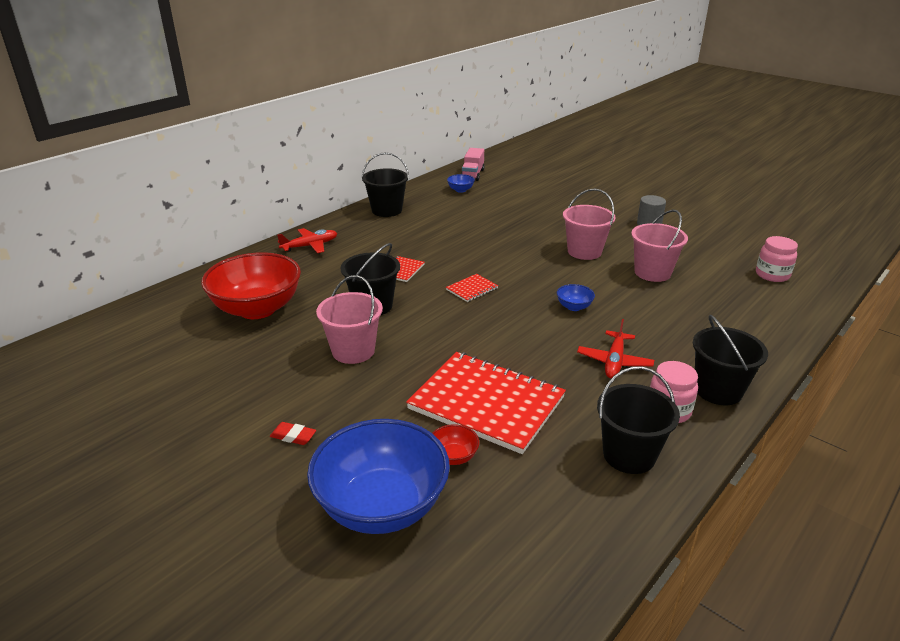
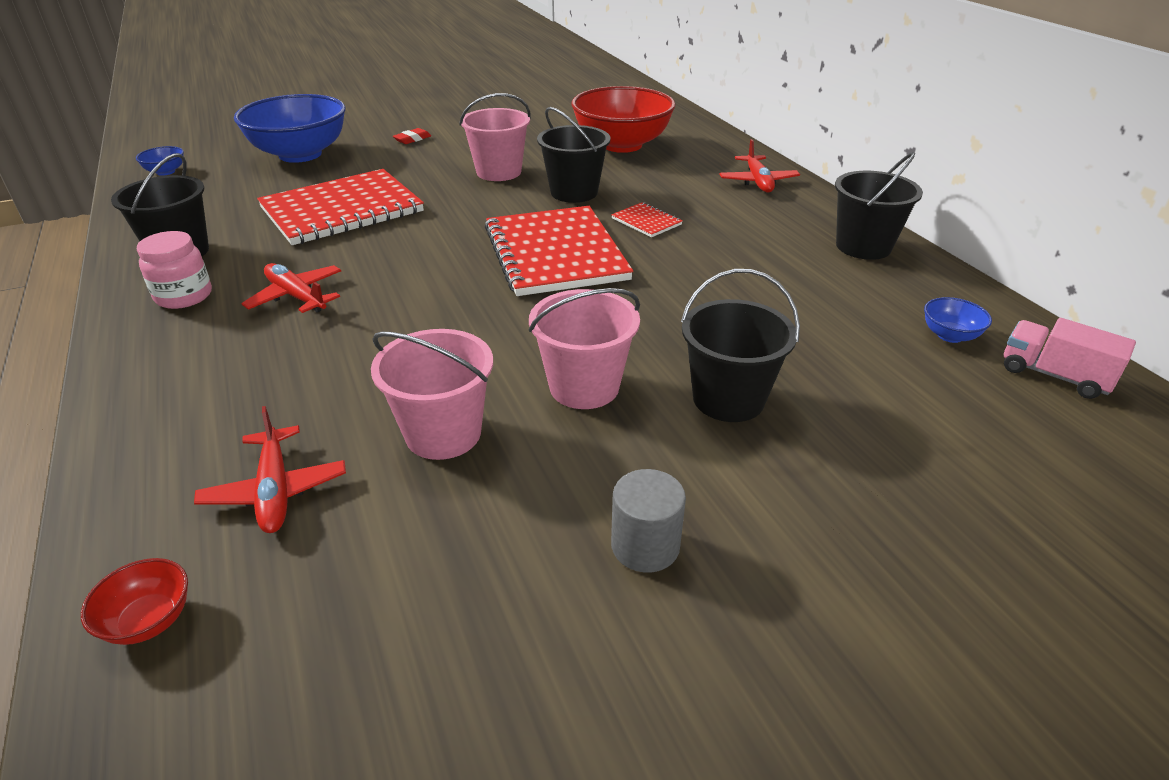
camera: 115 degrees right, 5 degrees up
red bowl [432,424,479,465] -> red bowl moved to [81,558,188,645]
red notebook [446,274,498,302] -> red notebook [485,206,633,296], size x2.40
blue bowl [557,284,595,311] -> blue bowl moved to [136,146,184,176]
black bucket [693,315,768,405] -> black bucket moved to [681,269,800,422]
pink jar [756,236,798,282] -> none
none -> red plane [194,406,346,533]

